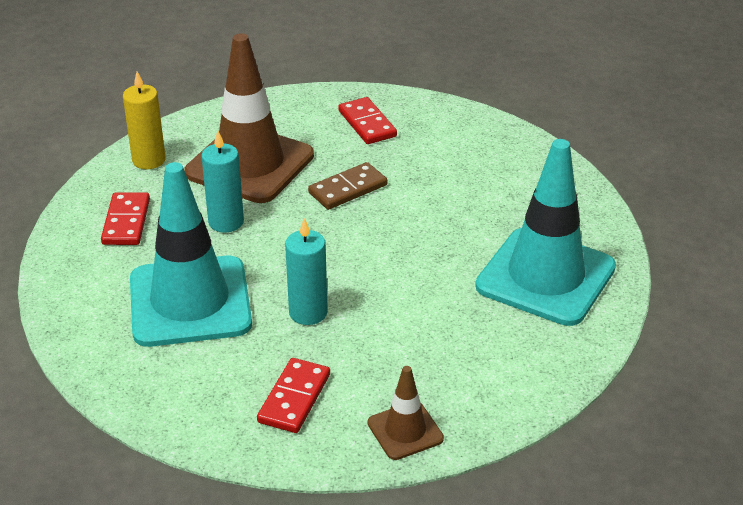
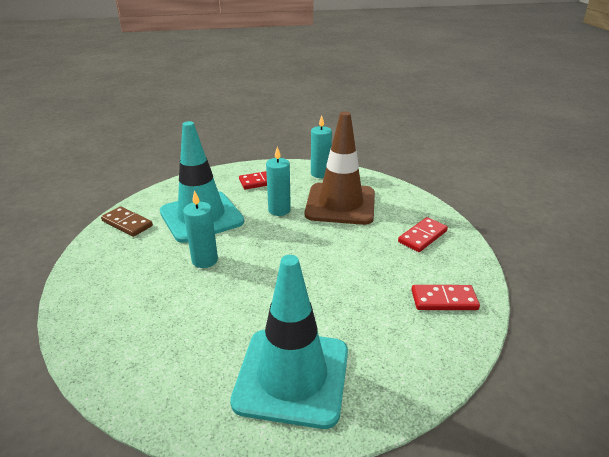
camera: 70 degrees right, 5 degrees down
yellow candle [123,72,166,169] -> turquoise candle [311,116,332,178]
red domino [257,358,330,433] -> red domino moved to [411,285,480,310]
brown domino [308,162,387,210] -> brown domino moved to [101,206,153,237]
brown traffic cone [368,366,444,460] -> none

